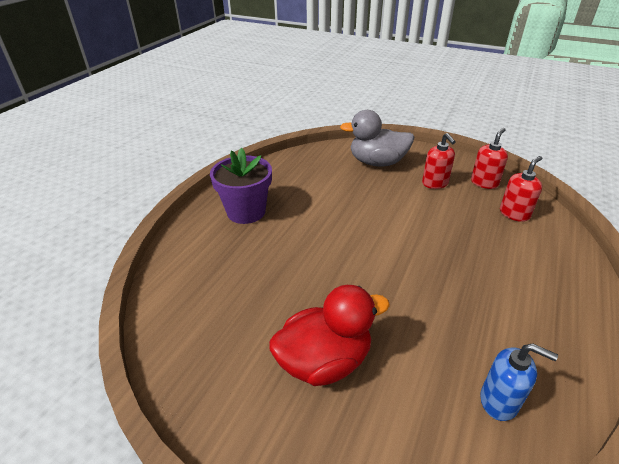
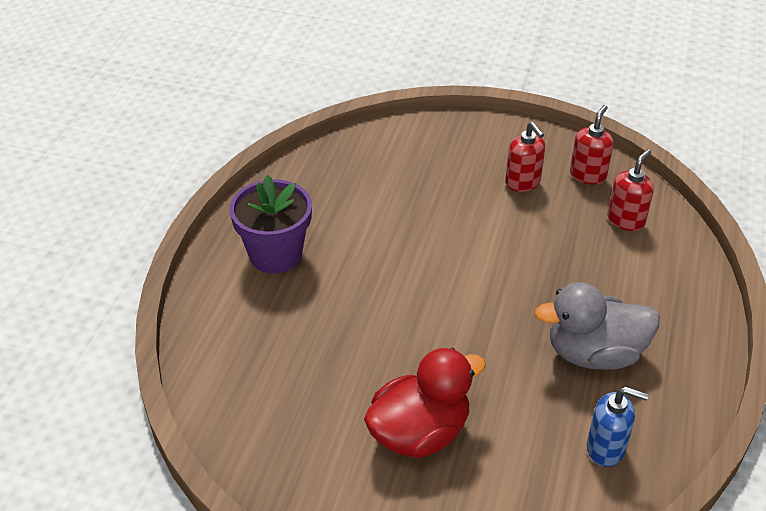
camera: 10 degrees left, 5 degrees up
grey duck [340,110,414,167] -> grey duck moved to [534,282,660,370]

